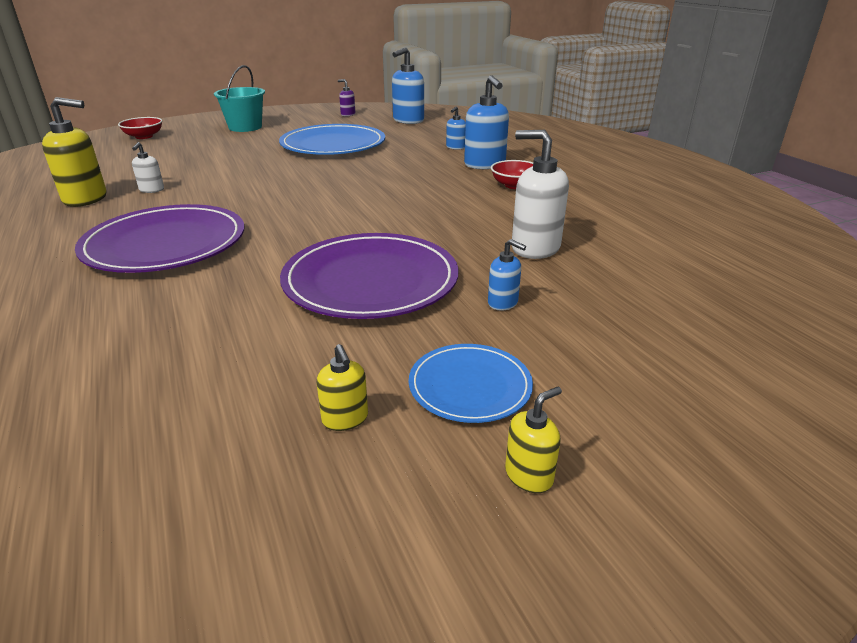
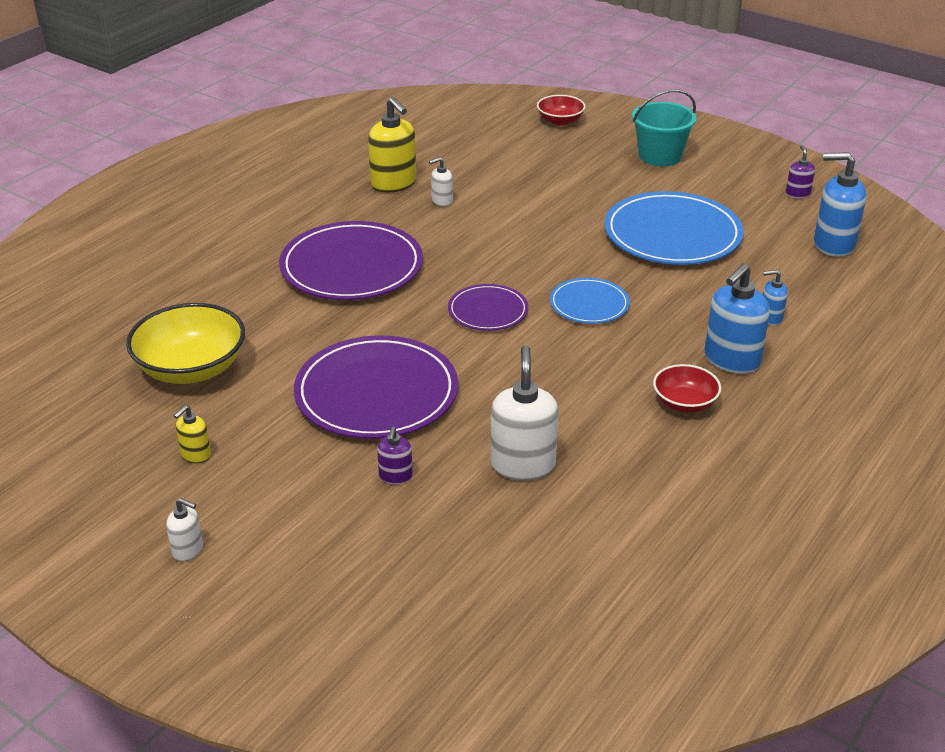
camera: 60 degrees right, 5 degrees up
blue plate [409,344,533,423] -> blue plate moved to [550,278,630,324]
blue soap dispenser [488,239,526,311] -> purple soap dispenser [377,427,413,484]
yellow soap dispenser [505,386,562,493] -> white soap dispenser [166,498,203,561]
none -> yellow bowl [126,303,245,384]
none -> purple plate [448,284,528,331]

